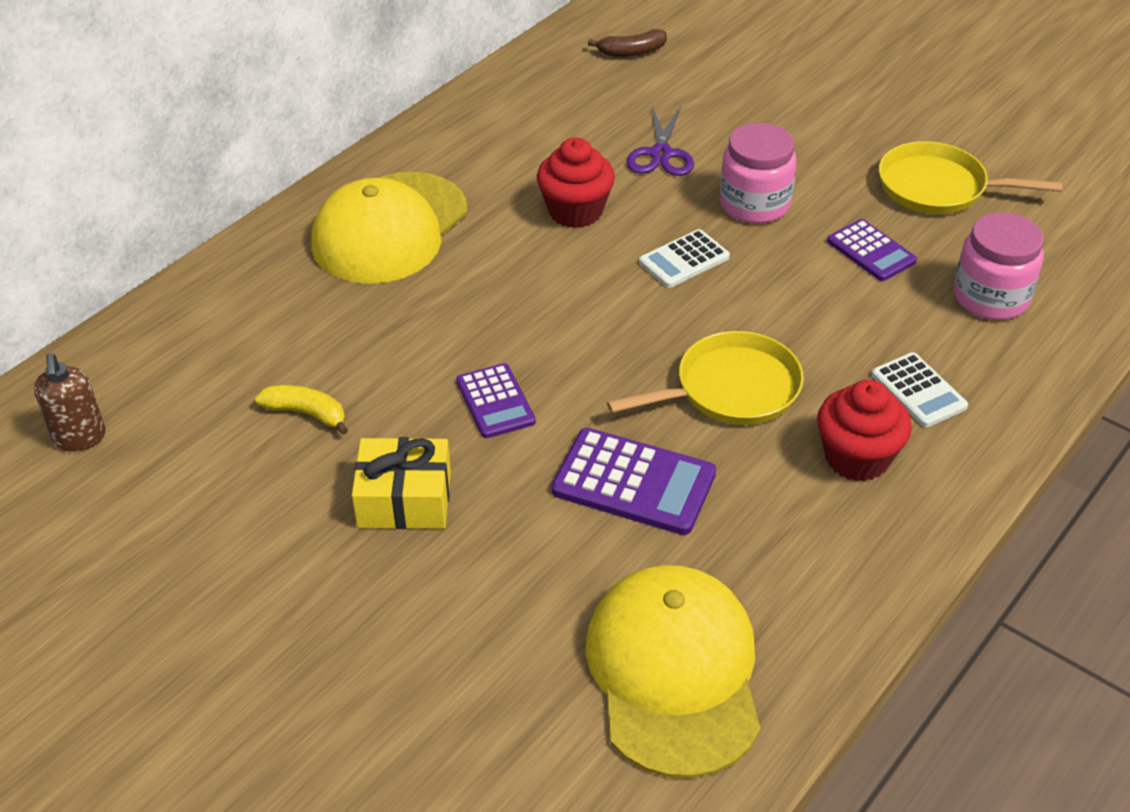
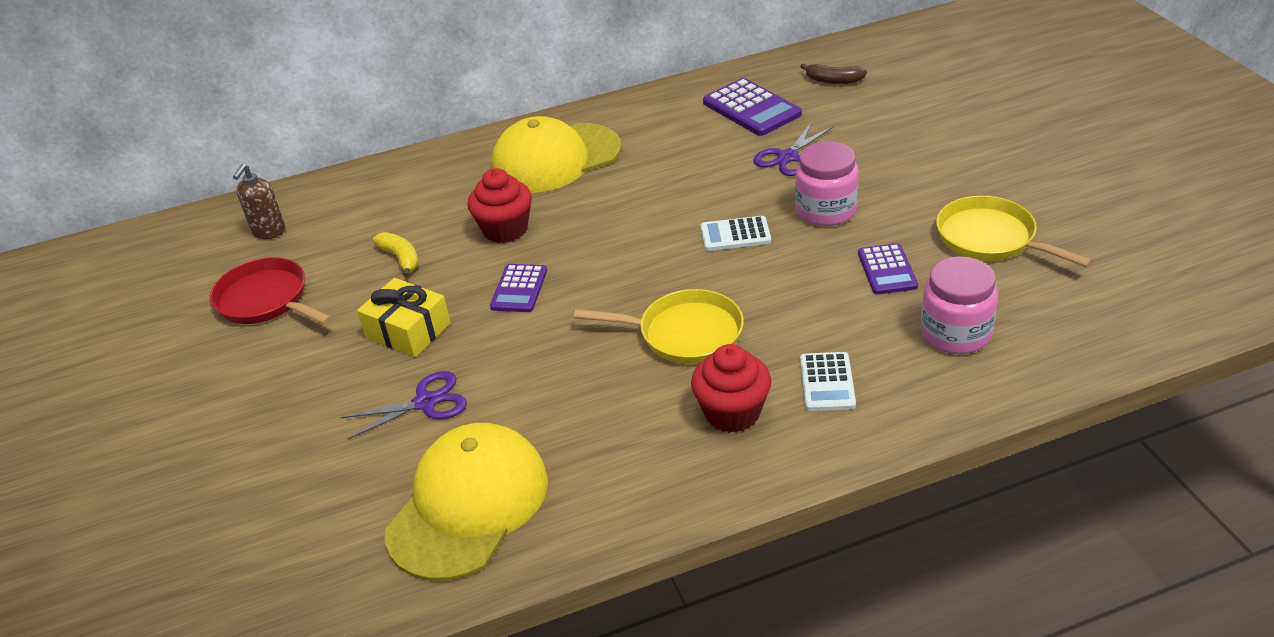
camera: 35 degrees right, 5 degrees down
red cupcake [537,138,615,228] -> red cupcake moved to [468,168,532,243]
purple calculator [551,428,716,535] -> purple calculator moved to [703,78,802,136]
none -> red pan [210,257,332,324]
none -> purple scissors [341,371,467,440]

